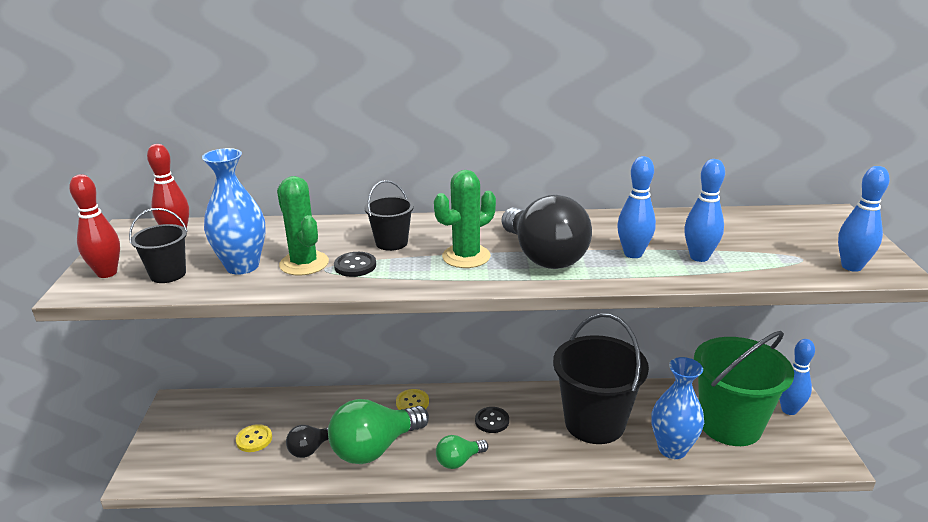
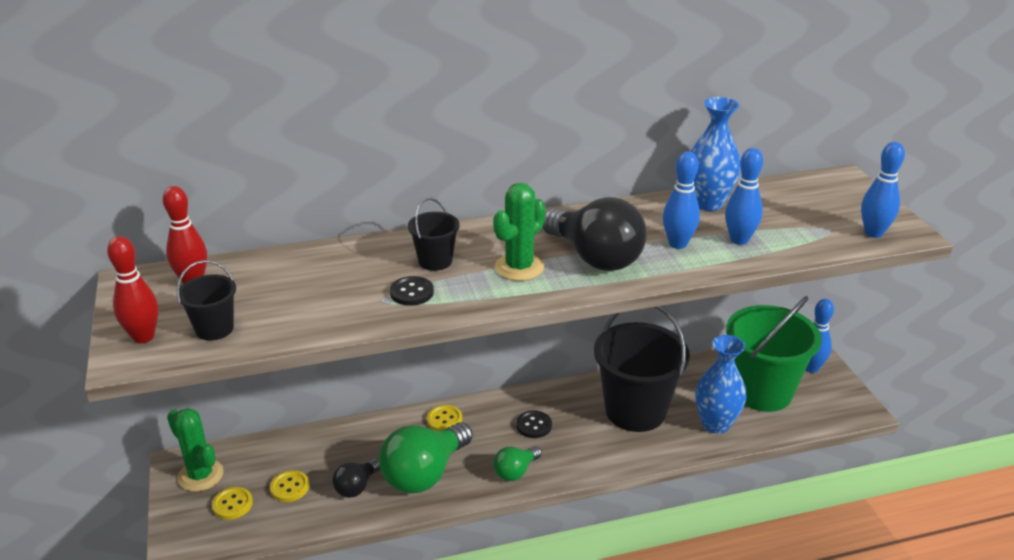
camera: 15 degrees left, 5 degrees up
blue vase [202,148,266,275] -> blue vase moved to [691,97,741,211]
green cactus [277,176,329,276] -> green cactus moved to [167,408,224,492]
none -> yellow button [212,487,253,520]

